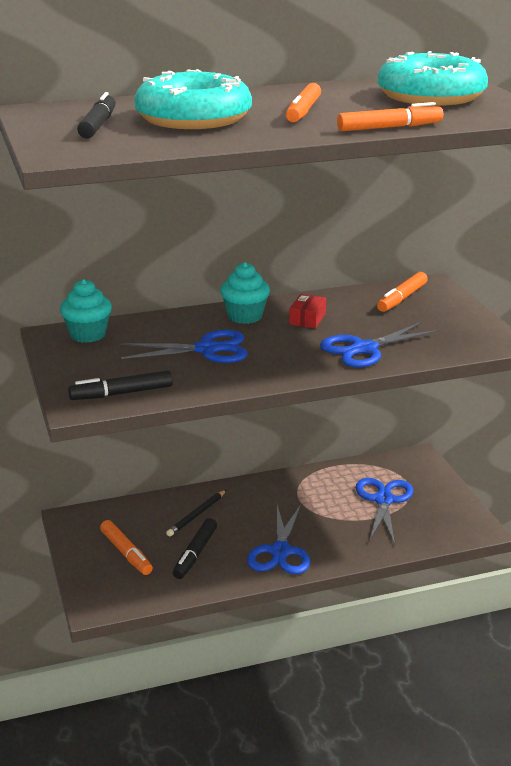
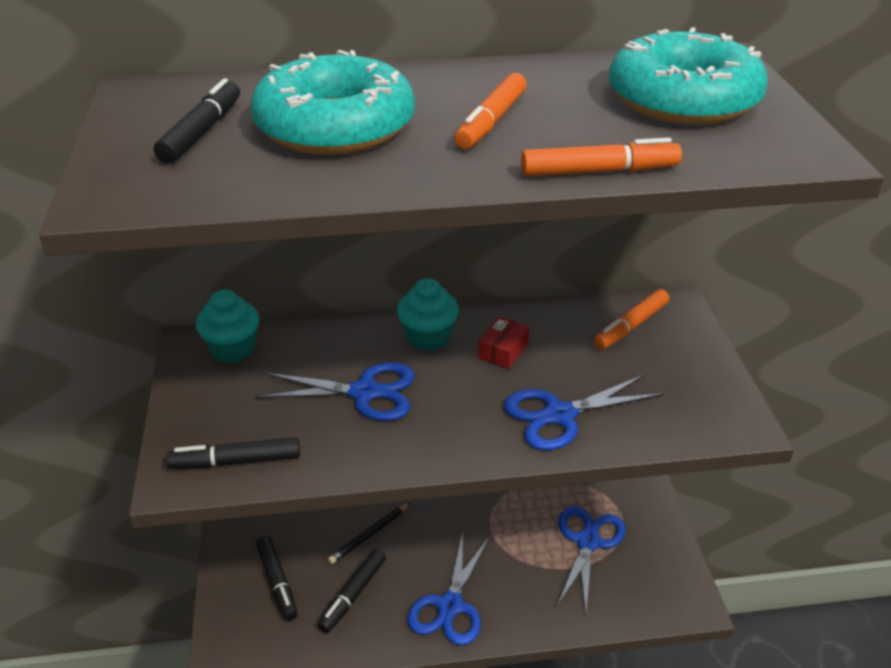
camera: 10 degrees right, 10 degrees up
orange marker [100,520,153,575] -> black marker [256,536,298,621]

